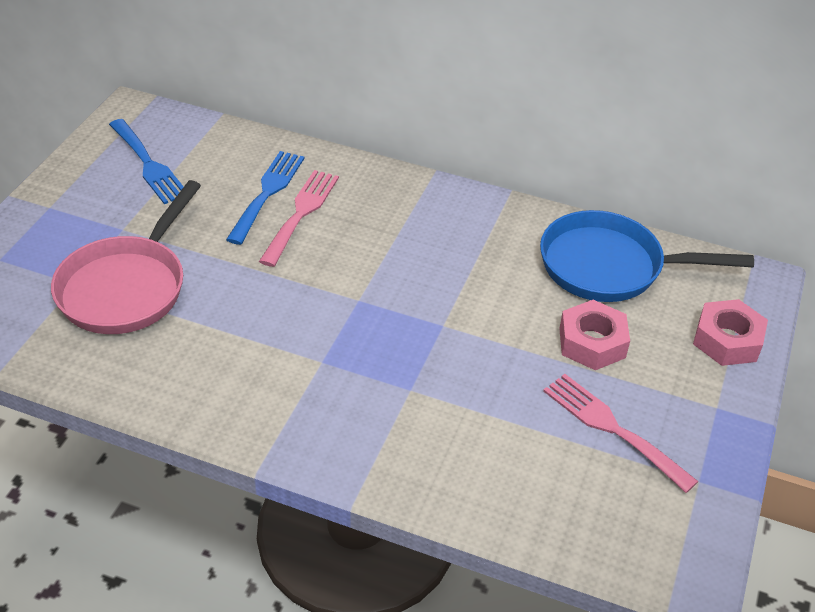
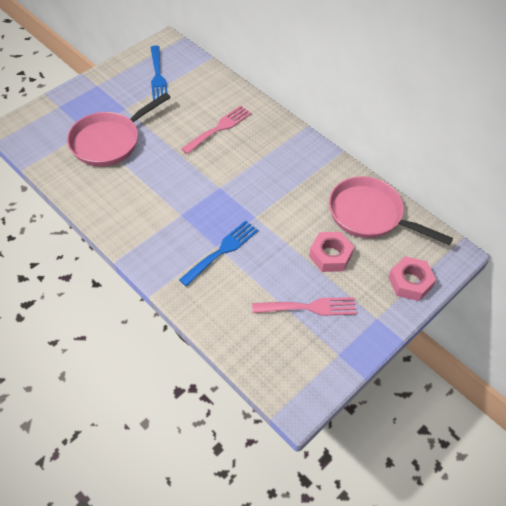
camera: 25 degrees right, 10 degrees up
blue fork [226,151,304,245] -> blue fork moved to [179,220,258,287]
blue pan [540,210,754,302] -> pink pan [329,176,453,245]
pink fork [543,374,699,493] -> pink fork turned 105 degrees clockwise [252,297,357,316]

